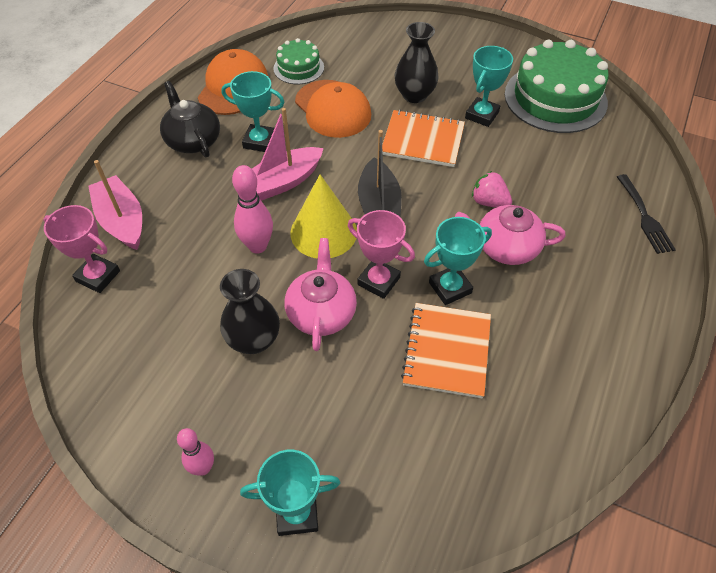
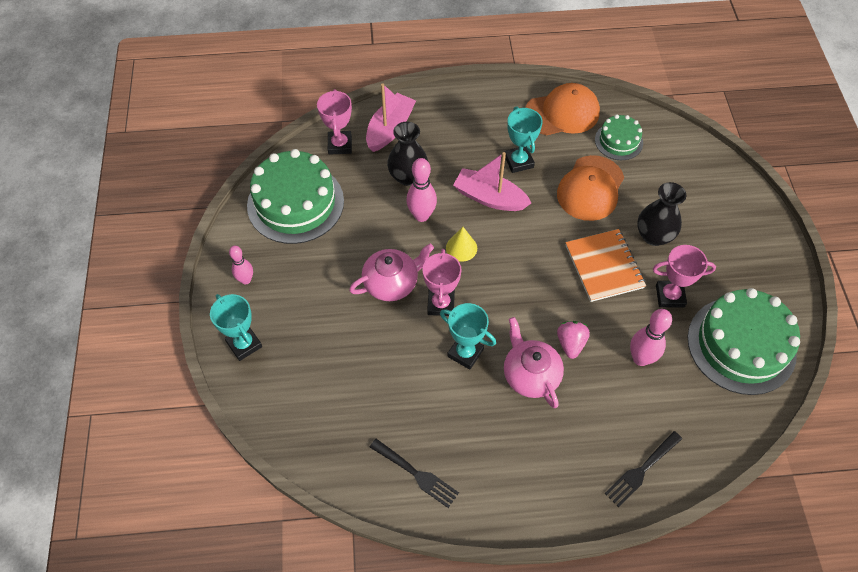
camera: 60 degrees right, 5 degrees up
black teapot [160,81,220,157] -> none
black vase [220,269,280,354] -> black vase moved to [387,122,428,186]
yellow cone [290,174,357,259] -> yellow cone [446,227,477,262], size x0.56
black boat [358,130,402,217] -> none
orange notebook [401,303,491,398] -> none
turquoise trophy [465,46,513,127] -> pink trophy [653,245,716,307]
none -> green cake [247,149,344,244]
none -> black fork [370,439,459,508]
none -> pink bowling pin [630,309,672,366]

